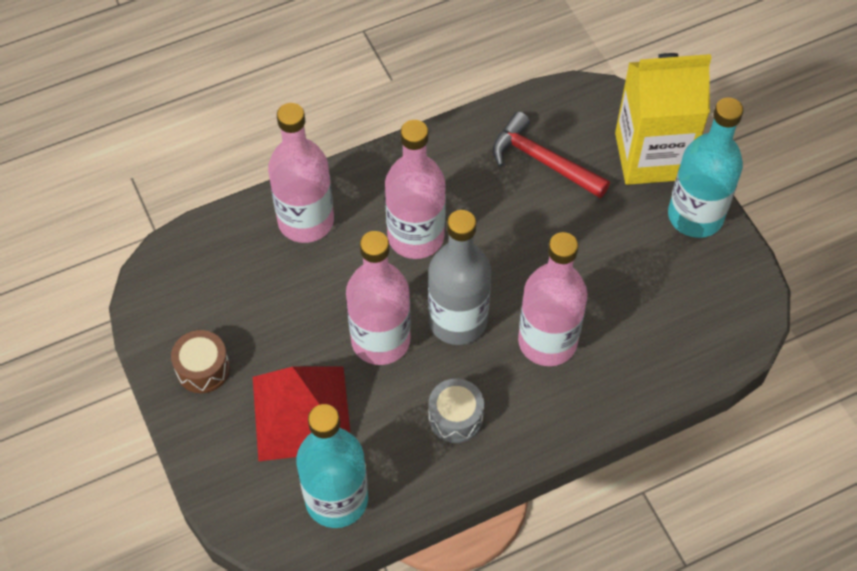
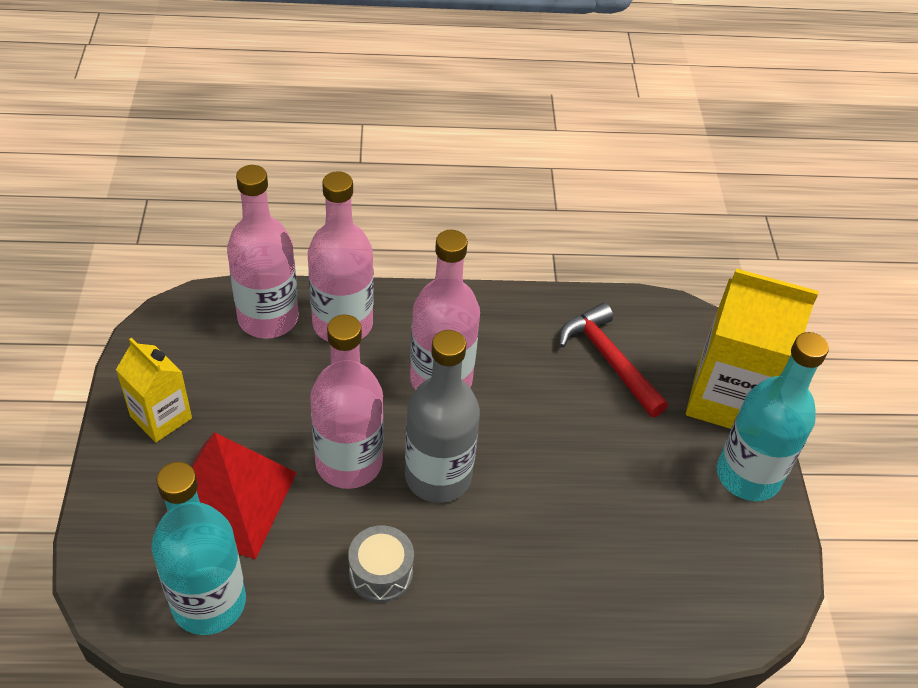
camera: 20 degrees right, 10 degrees down
brown drum [171,330,230,393] -> yellow carton [116,338,192,442]
pink bottle [518,232,588,366] -> pink bottle moved to [227,165,299,339]

